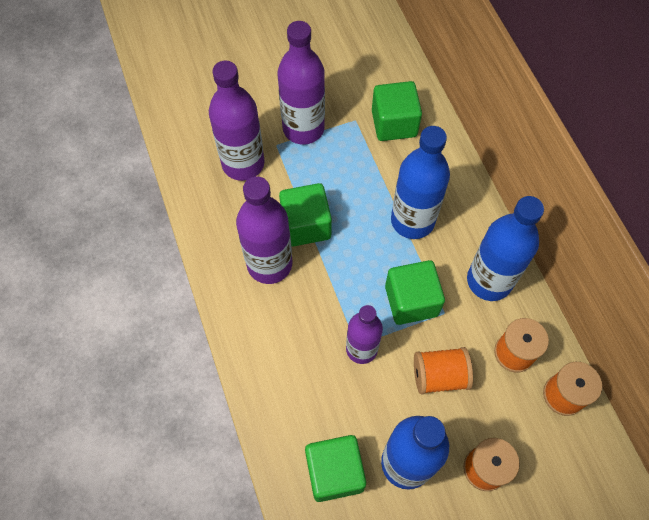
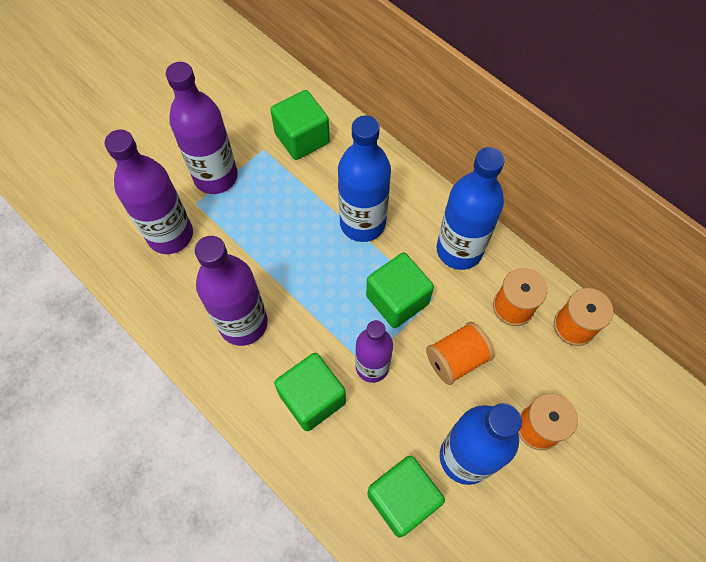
camera: 25 degrees left, 0 degrees up
green cube [279,183,332,247] -> green cube moved to [274,353,346,431]

